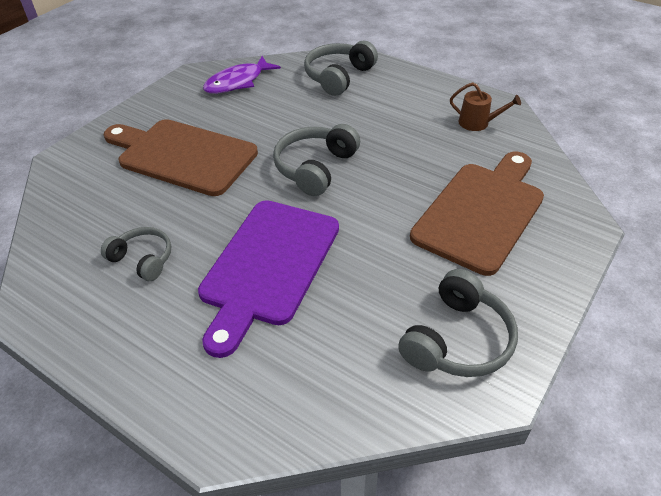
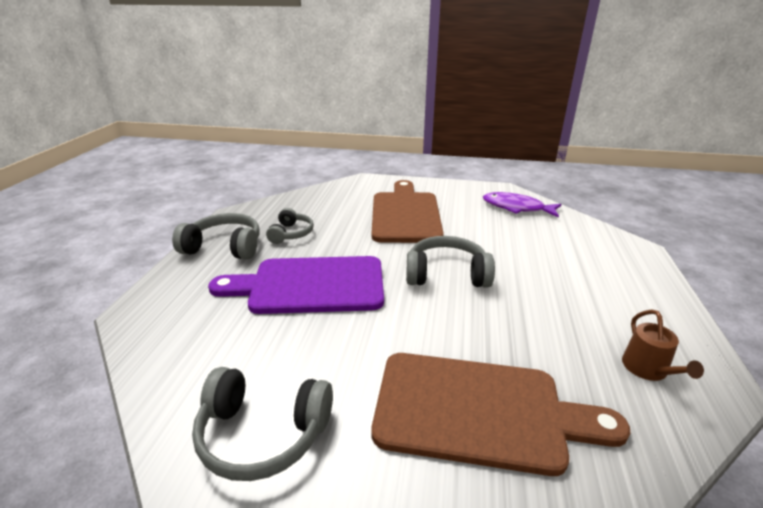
camera: 65 degrees right, 15 degrees down
grey headphones [304,41,378,96] -> grey headphones moved to [172,213,259,260]

